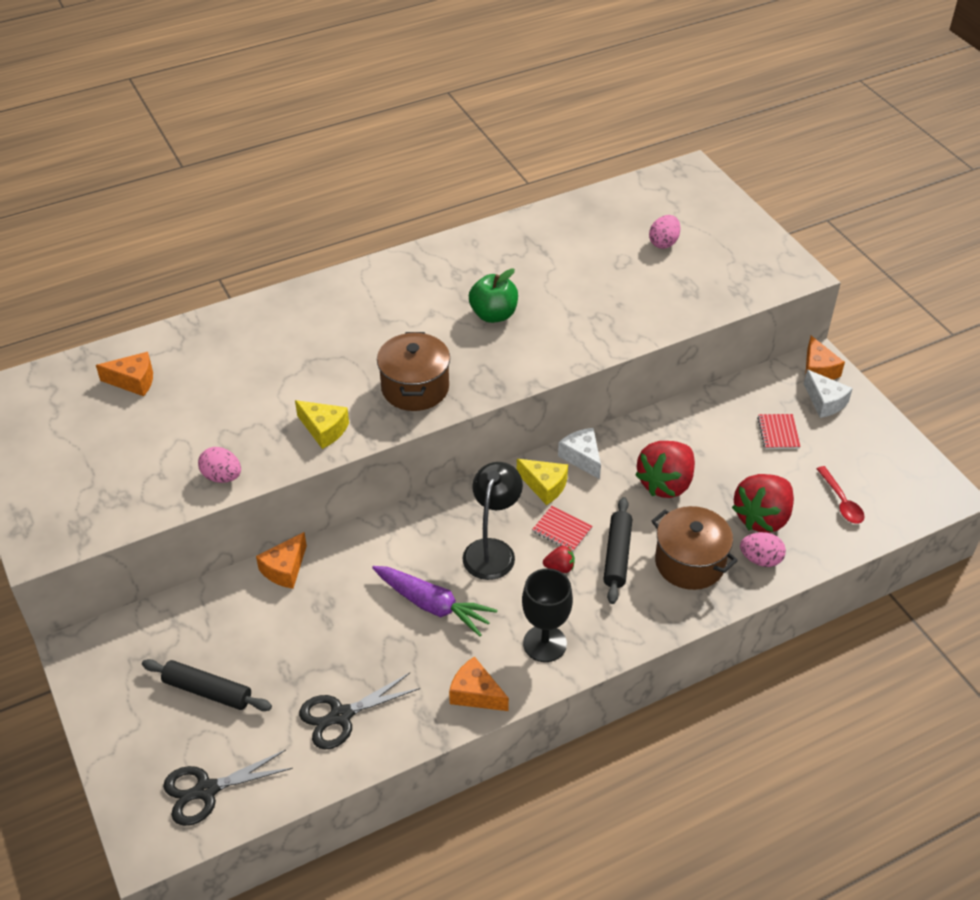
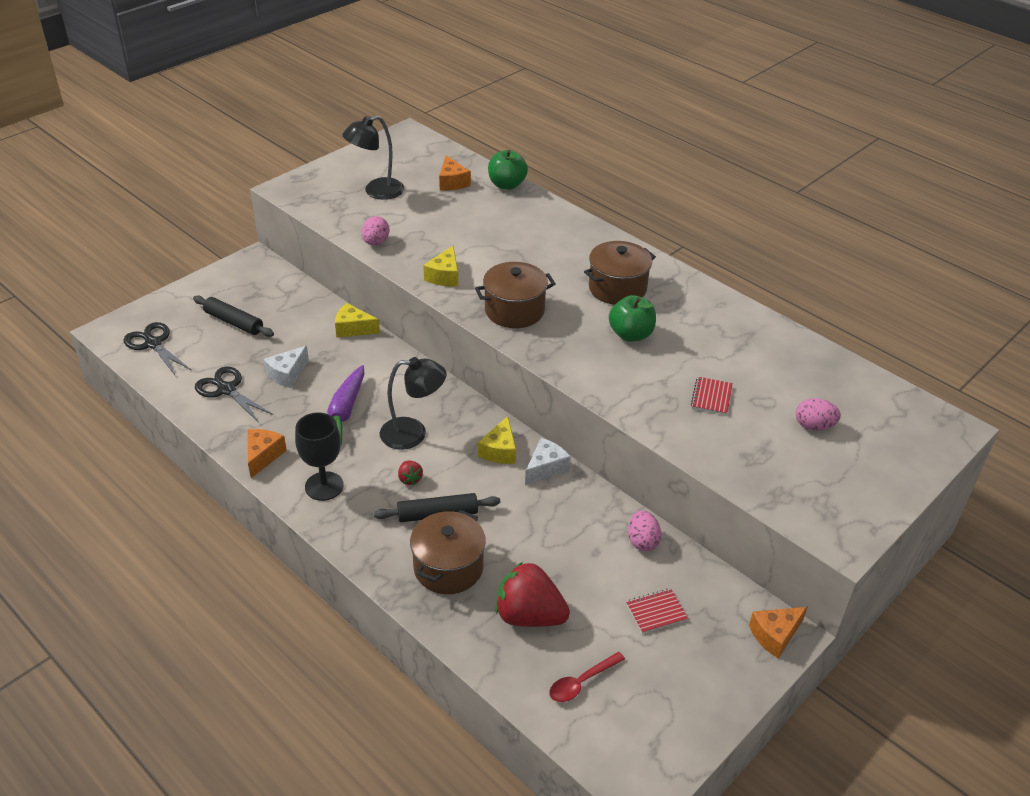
camera: 70 degrees right, 5 degrees down
black rolling pin [142,659,272,711] -> black rolling pin turned 60 degrees counterclockwise [193,296,274,337]
orange cheese [256,532,307,589] -> yellow cheese [335,303,380,337]
red notebook [532,506,593,552] -> red notebook moved to [691,377,733,415]
red strawberry [635,441,695,498] -> none
pink egg [740,532,786,567] -> pink egg moved to [628,510,661,551]
white cheese [804,370,853,418] -> white cheese moved to [264,346,309,388]
none -> black lamp [342,115,404,200]
none -> green apple [488,150,528,190]
none -> brown pot [584,241,656,305]

